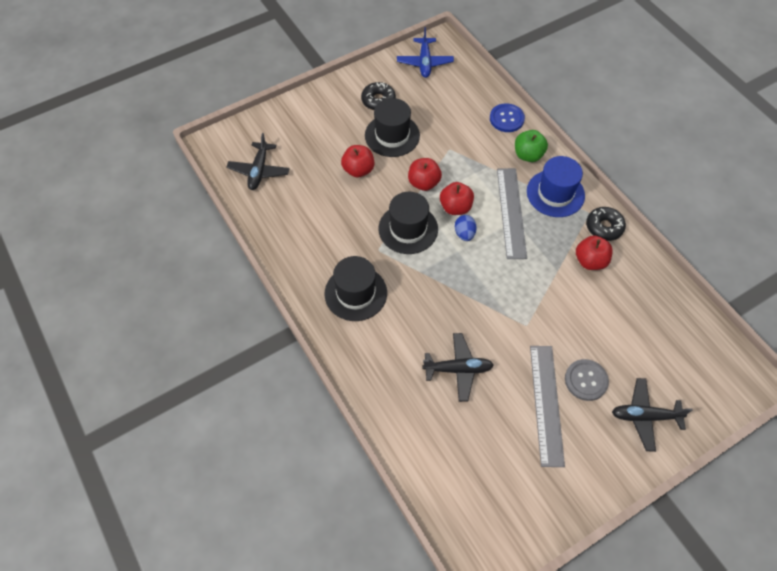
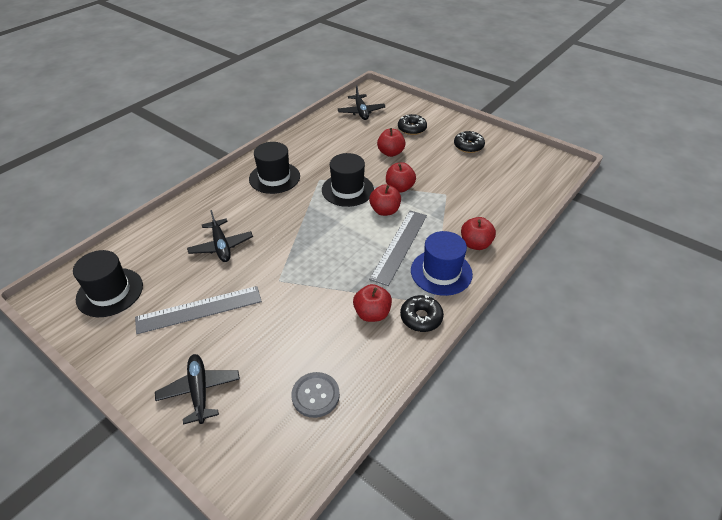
camera: 70 degrees right, 15 degrees down
black plane [227,133,290,190] -> black plane turned 90 degrees counterclockwise [338,85,386,120]
black hat [365,98,420,157] -> black hat moved to [73,250,143,317]
blue plane [397,27,454,78] -> none
blue egg [455,215,477,241] -> none
blue button [490,103,525,132] -> none
grey ruler [497,168,527,259] -> grey ruler turned 45 degrees counterclockwise [369,211,427,286]
green apple [515,130,548,162] -> red apple [461,217,496,250]
grey button [565,359,609,401] -> grey button moved to [291,372,340,418]
none -> black donut [398,114,427,135]

